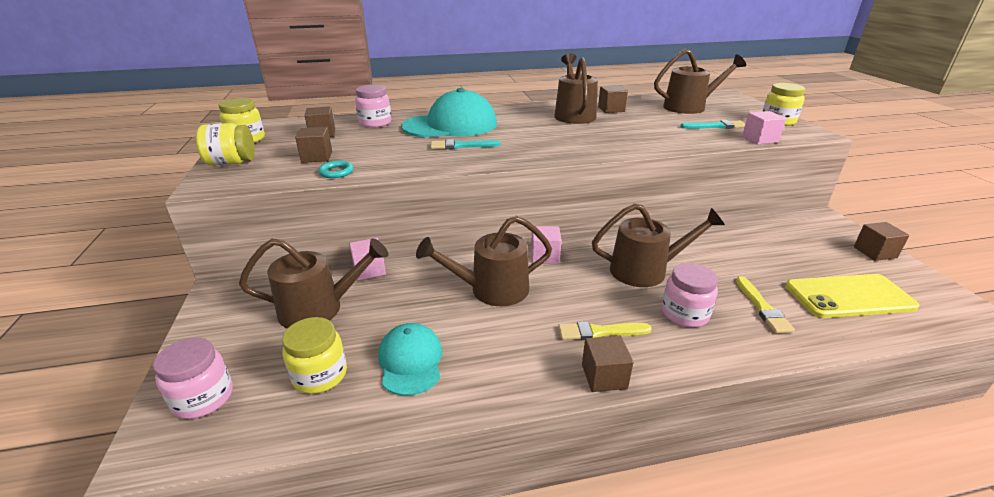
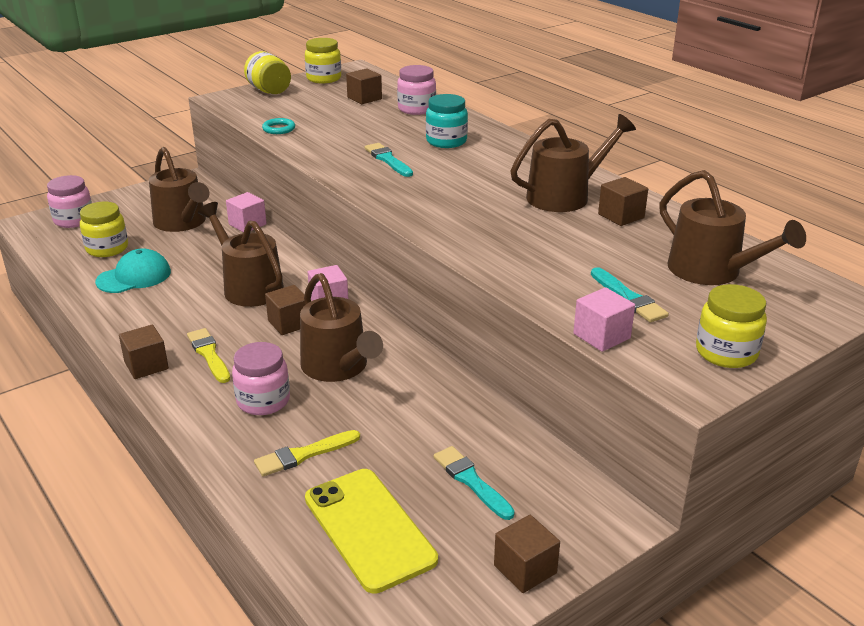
camera: 65 degrees right, 0 degrees up
brown cube [295,127,332,163] -> brown cube moved to [265,285,305,335]
turquoise cap [402,88,497,138] -> turquoise jar [426,94,468,148]
none -> turquoise brush [433,446,515,520]

